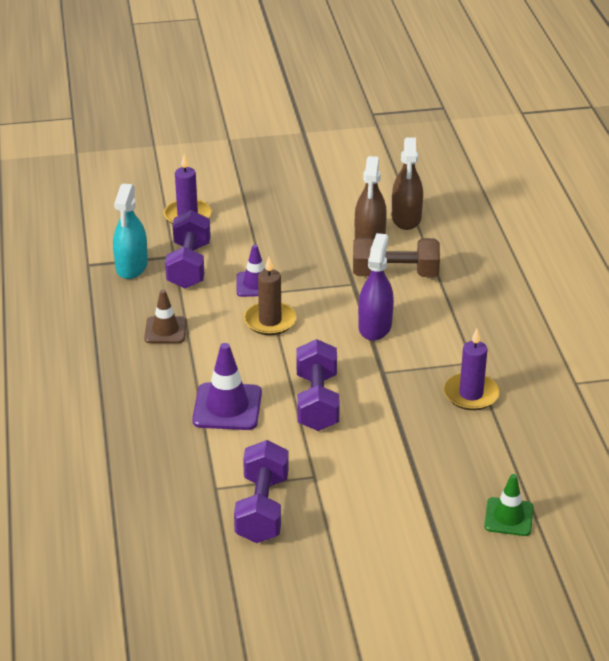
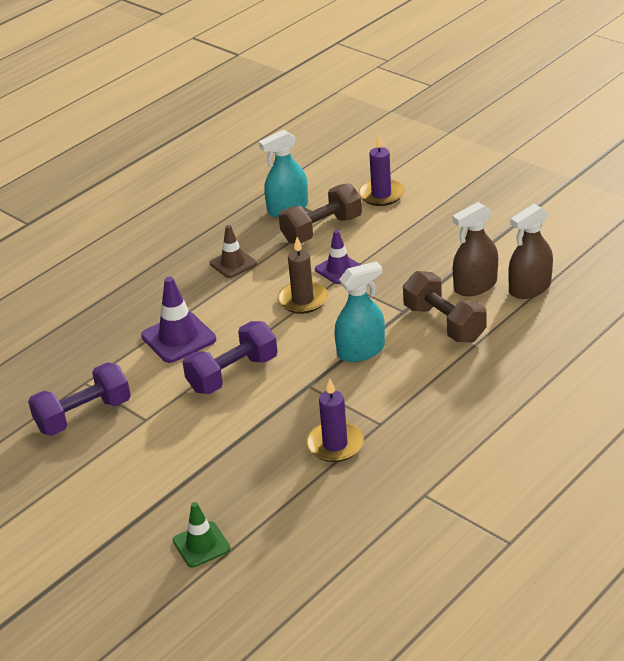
camera: 55 degrees right, 0 degrees up
purple dumbbell [165,210,211,289] -> brown dumbbell [279,183,362,244]
purple spray bottle [358,233,394,341] -> turquoise spray bottle [334,261,385,362]

